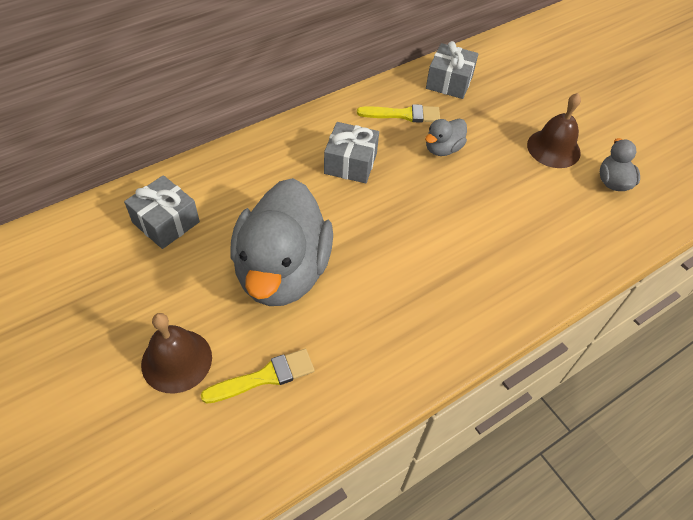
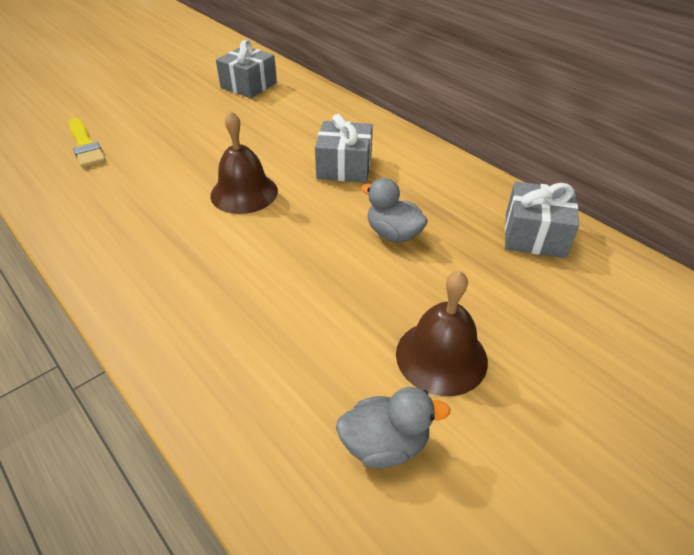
camera: 85 degrees right, 10 degrees down
brown bell [141,313,212,393] -> brown bell moved to [210,111,278,214]
grey duck [231,178,333,306] -> none
yellow brush [357,104,440,123] -> none

